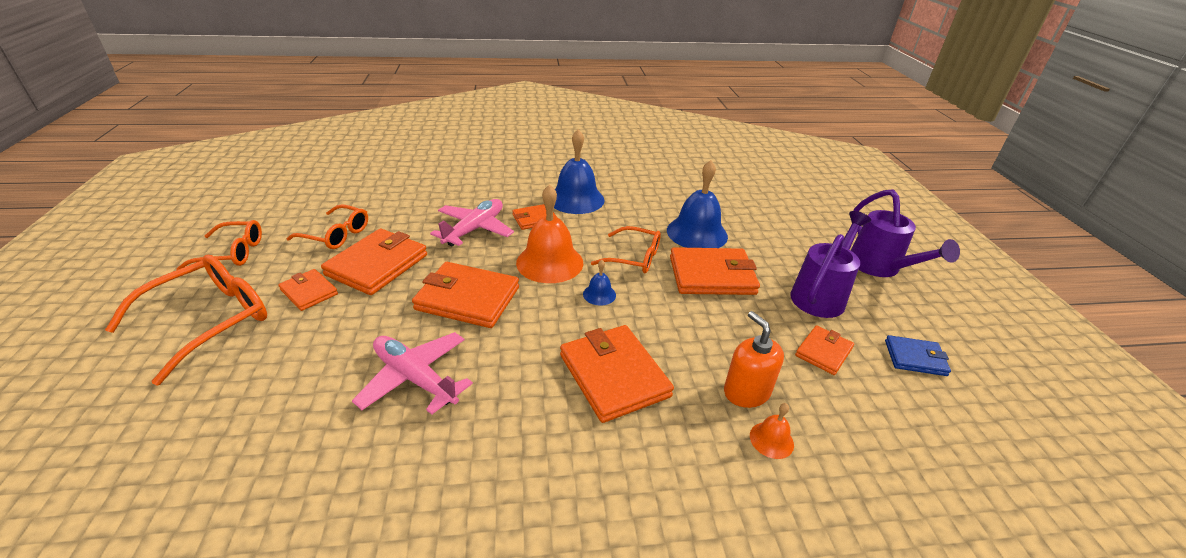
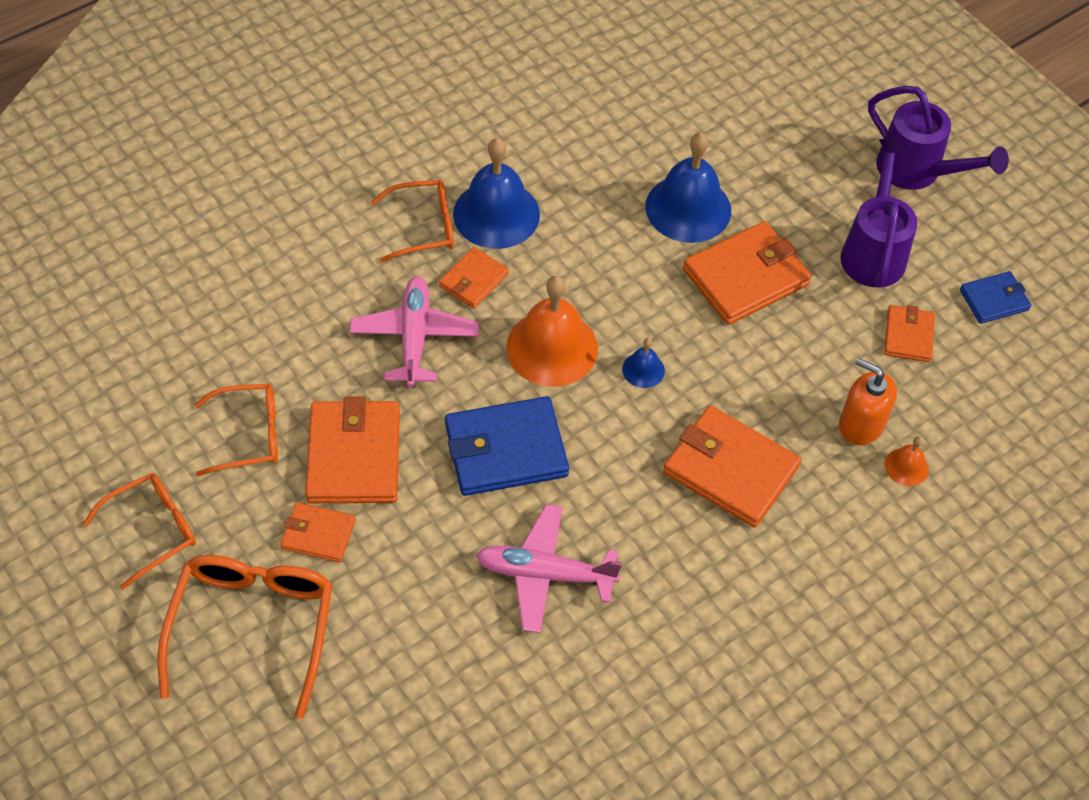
camera: 30 degrees left, 20 degrees up
orange wallet [412,262,519,328] -> blue wallet [445,396,569,496]
orange glasses [591,226,661,273] -> orange glasses moved to [371,180,454,262]

